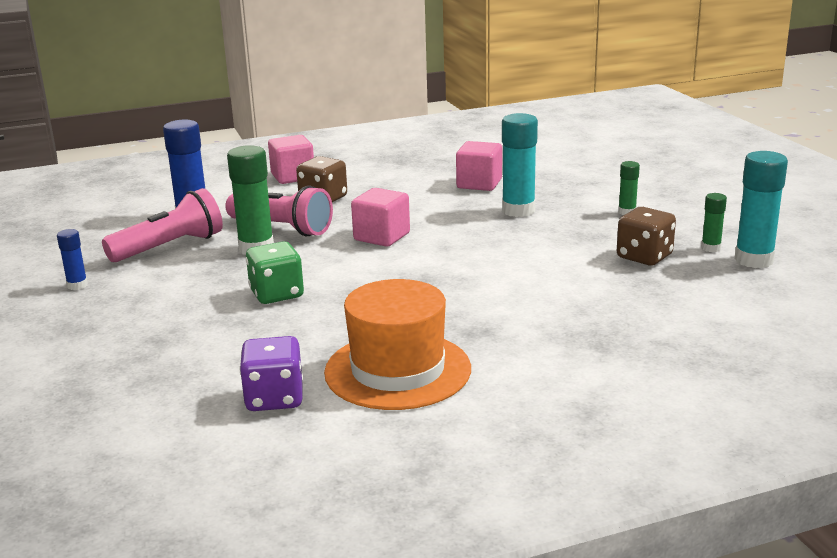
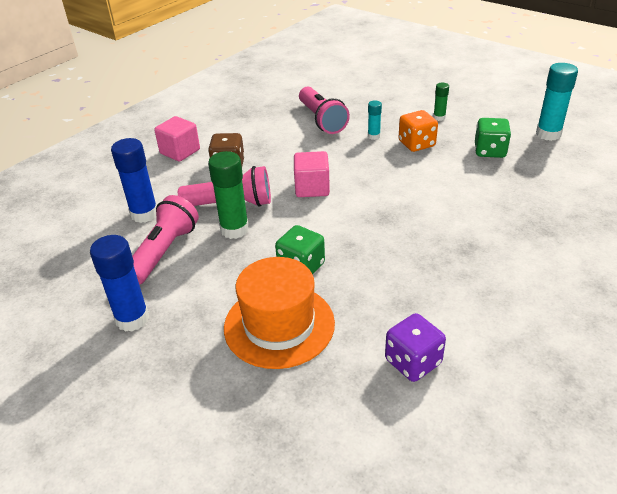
camera: 30 degrees left, 15 degrees up
blue glue stick [57,229,88,290] -> blue glue stick [90,235,149,332], size x1.90
orange hat [324,279,471,410] -> orange hat moved to [224,257,335,369]
pink cube [456,141,502,191] -> pink flashlight [299,87,350,134]
turquoise glue stick [502,113,538,217] -> turquoise glue stick [368,100,382,140], size x0.53
brown dice [617,207,676,265] -> green dice [475,118,511,158]
green glue stick [701,193,727,252] -> none
none -> orange dice [399,110,438,152]

